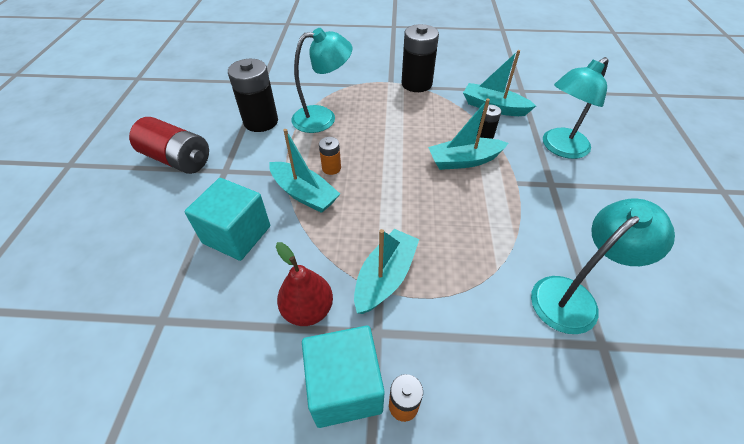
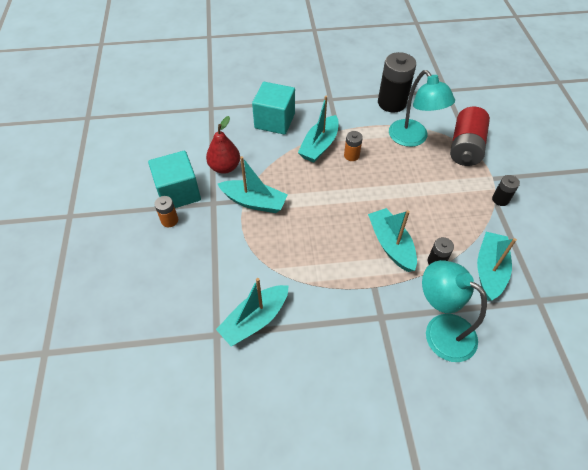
camera: 80 degrees right, 5 degrees up
red battery [129,117,209,174] -> red battery moved to [450,107,490,166]
black battery [401,24,439,92] -> black battery [492,175,520,206], size x0.50
turquoise lamp [531,198,675,334] -> turquoise boat [216,278,289,347]

